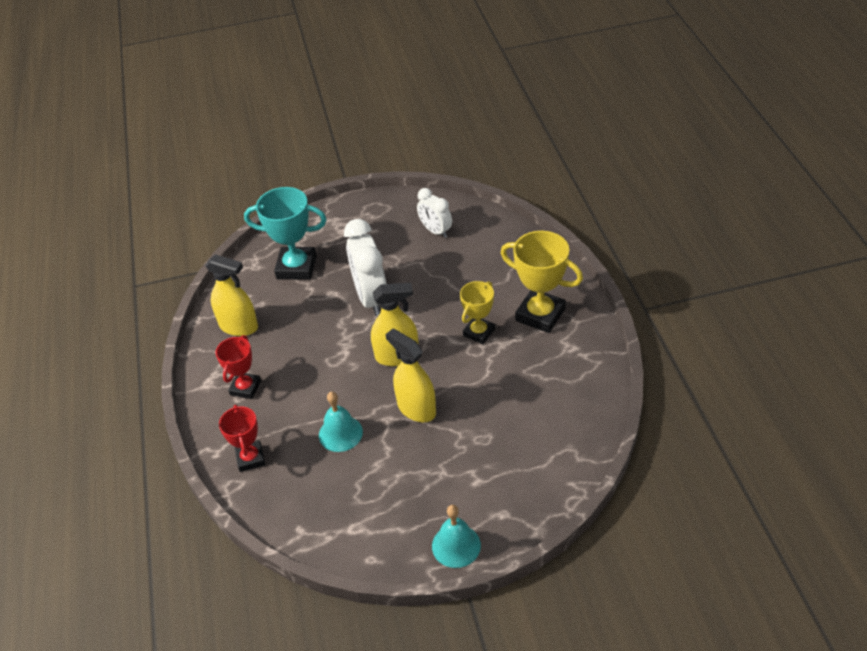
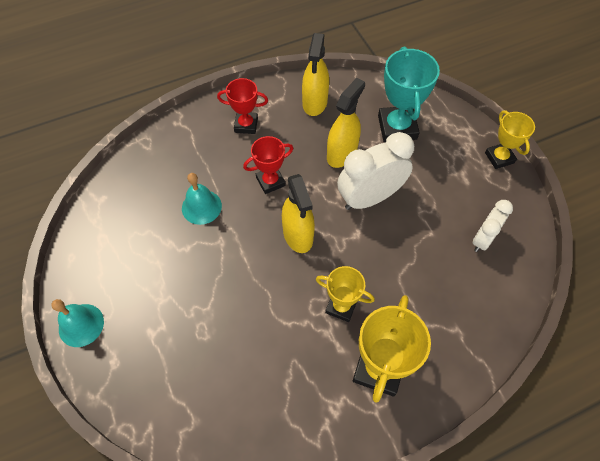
camera: 75 degrees right, 15 degrees up
red trophy [219,405,265,472] -> red trophy moved to [243,136,293,194]
yellow spray bottle [385,329,436,422] -> yellow spray bottle moved to [327,78,365,168]
none -> yellow trophy [485,110,535,169]

